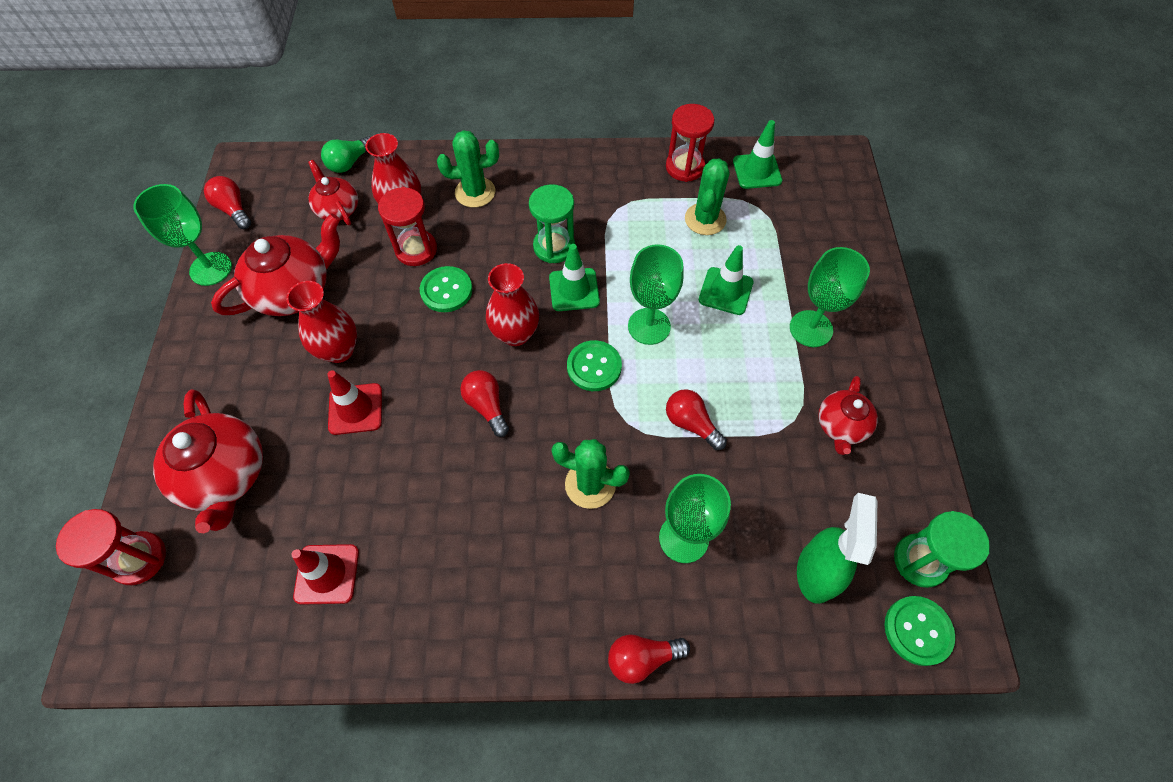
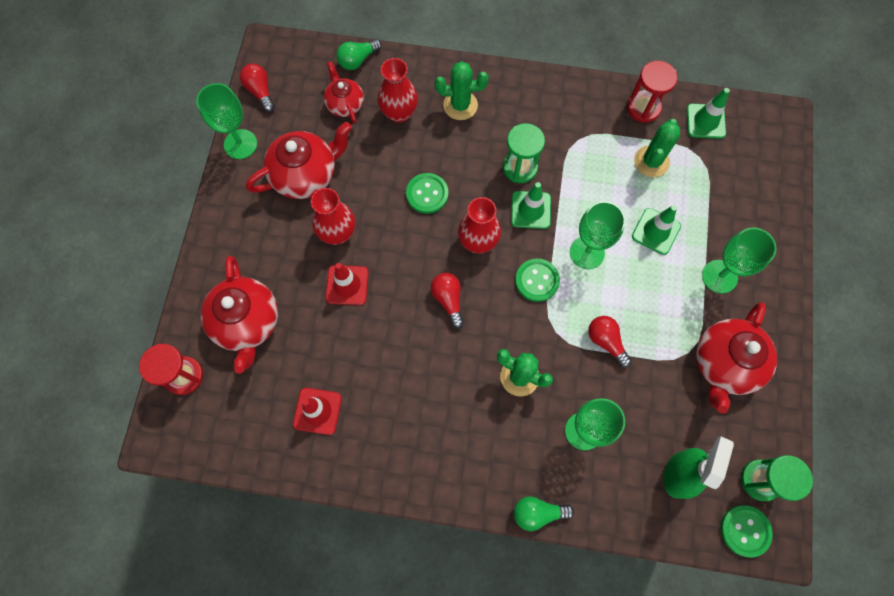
camera: 10 degrees right, 10 degrees up
red hourglass [378,187,437,266] -> none
red light bulb [608,634,690,684] -> green light bulb [514,496,574,531]
red teapot [818,376,878,455] -> red teapot [696,303,777,414], size x1.68

